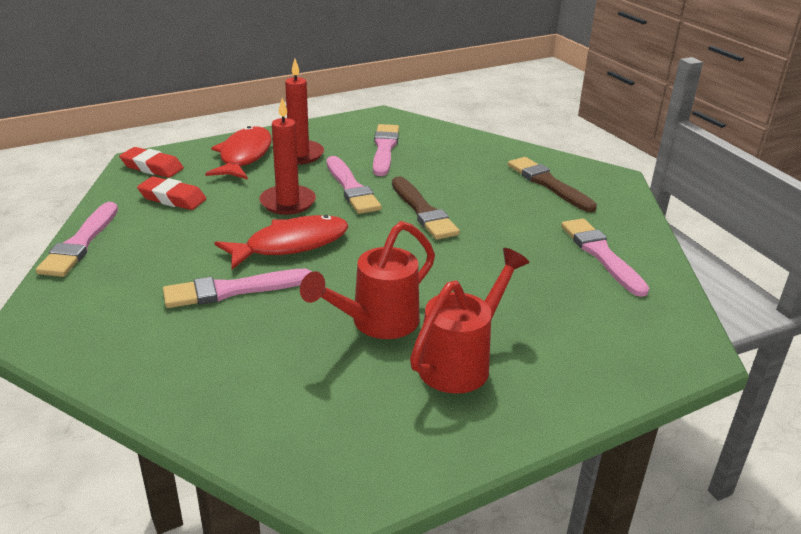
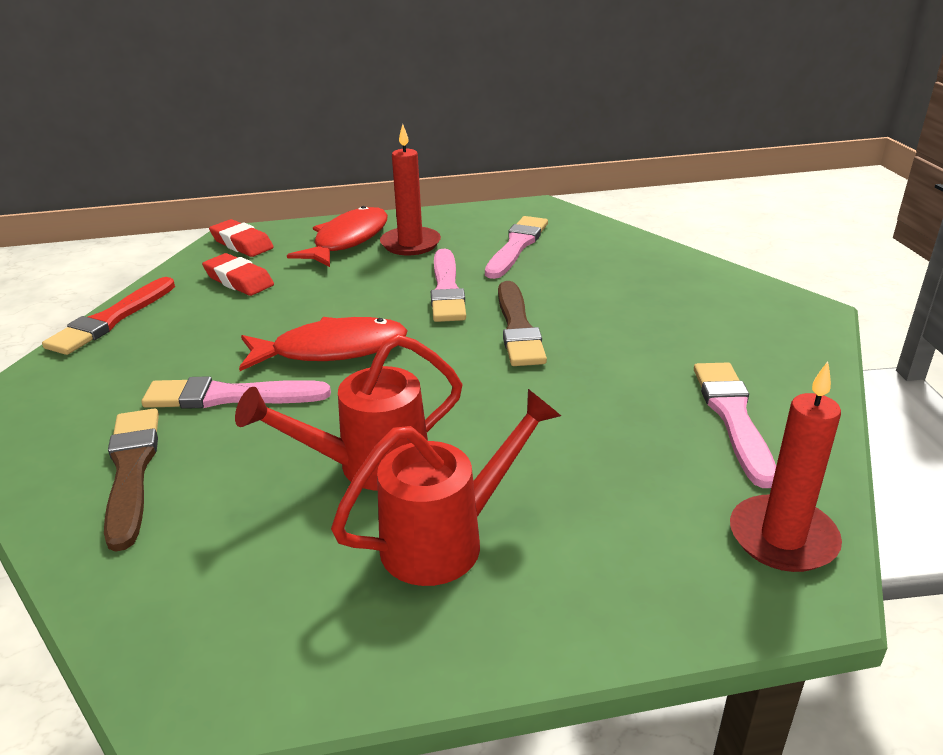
camera: 20 degrees right, 0 degrees up
pink brush [36,202,118,277] -> red brush [42,277,175,355]
red candle [259,98,316,215] -> red candle moved to [730,361,842,572]
brown brush [508,157,597,212] -> brown brush moved to [104,408,159,552]

